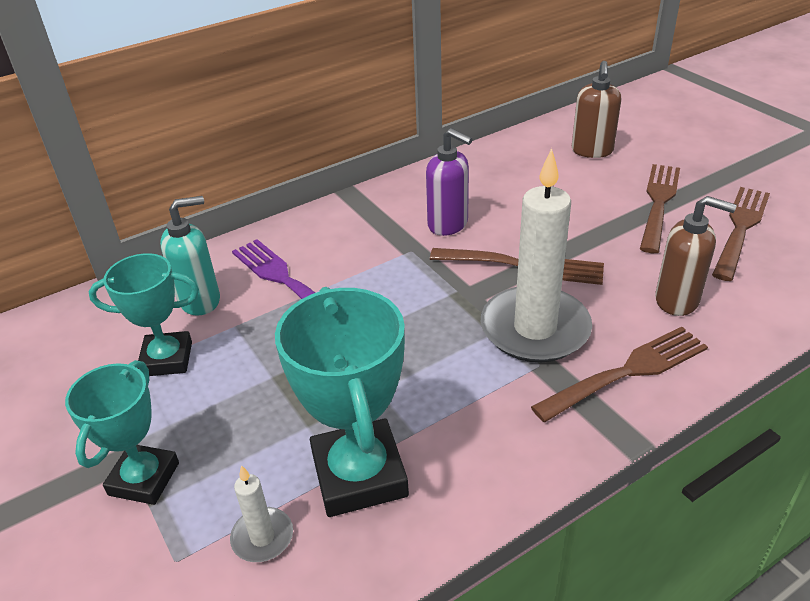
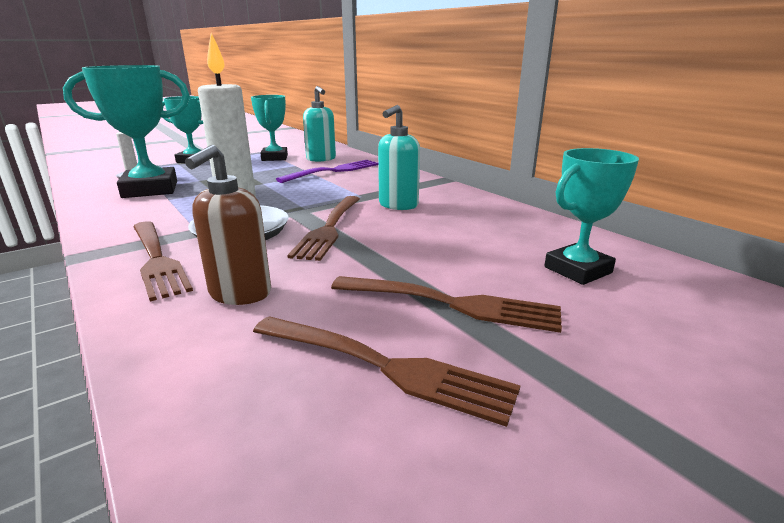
camera: 85 degrees right, 15 degrees down
purple soap dispenser [426,128,472,236] -> turquoise soap dispenser [378,105,420,210]
brown soap dispenser [572,61,621,158] -> turquoise trophy [544,148,639,285]

